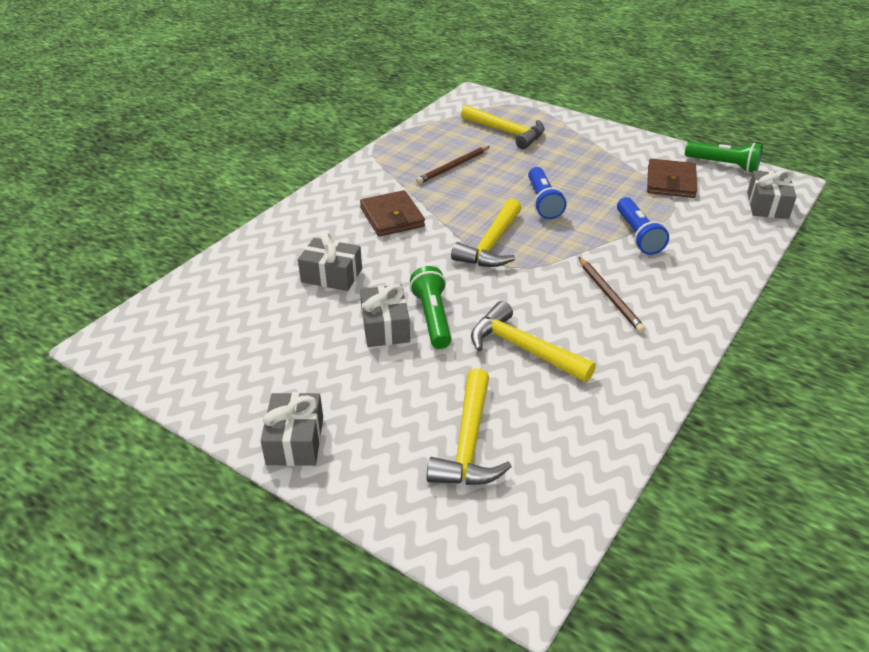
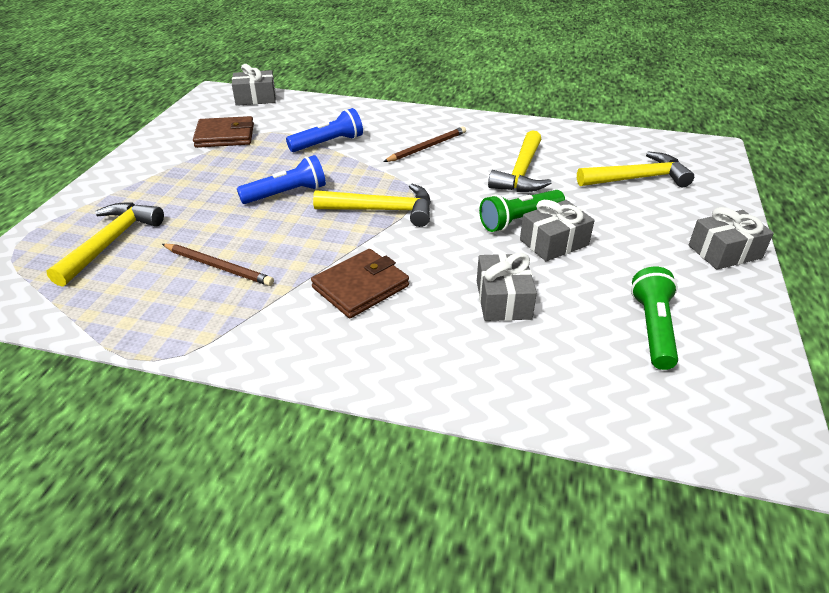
camera: 110 degrees left, 0 degrees up
green flashlight [685,141,763,173] -> green flashlight moved to [631,267,678,370]

